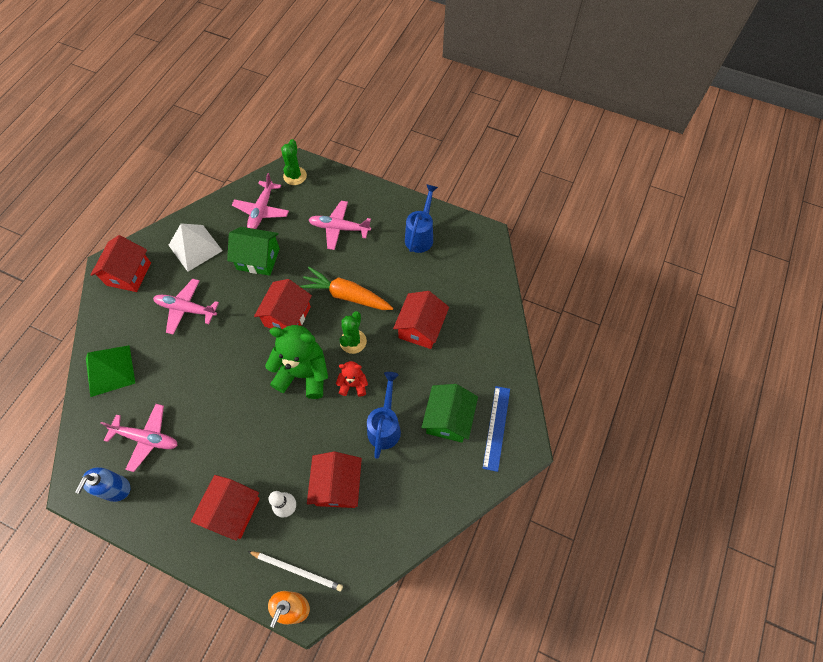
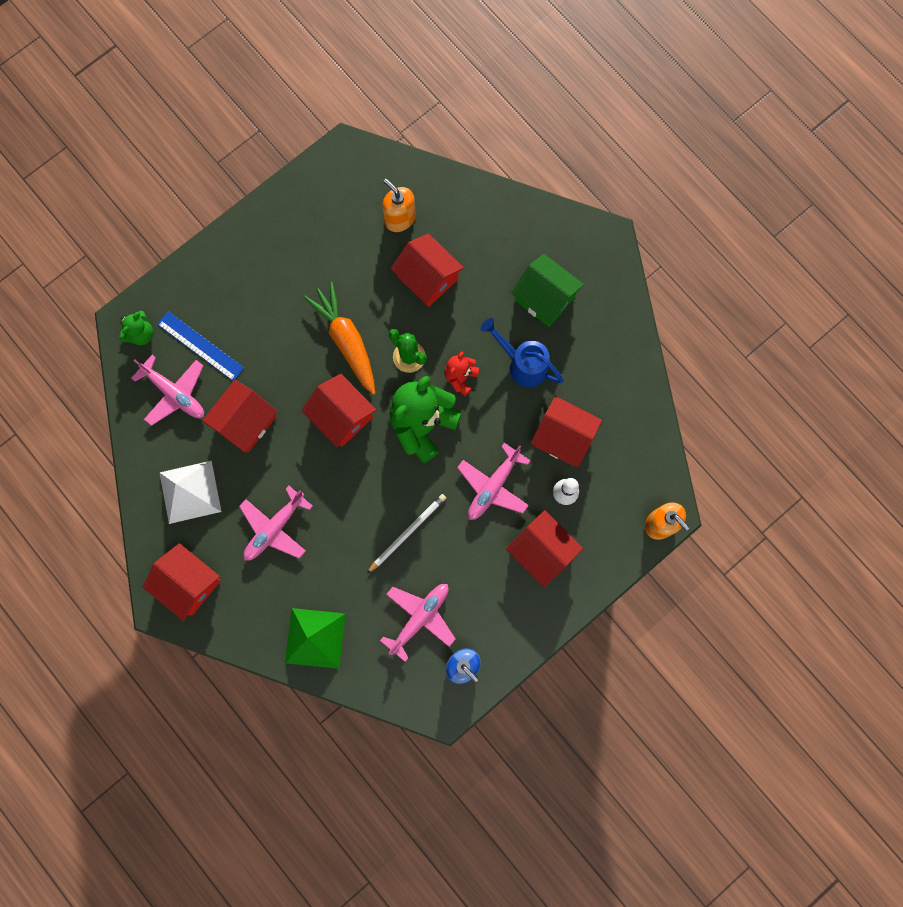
camera: 65 degrees left, 15 degrees up
green house [227,227,280,276] -> red house [202,380,277,453]
white pencil [248,551,343,592] -> white pencil moved to [367,494,446,573]
green cactus [281,139,307,185] -> green teddy bear [119,311,154,345]
orange carrot [300,267,393,310] -> orange carrot turned 105 degrees clockwise [303,282,375,395]
pink plane [309,201,371,250] -> pink plane moved to [457,443,531,520]
blue watering can [405,184,438,253] -> none
blue ruler [483,386,510,472] -> blue ruler moved to [157,311,244,381]
none -> orange soap dispenser [382,179,416,232]

